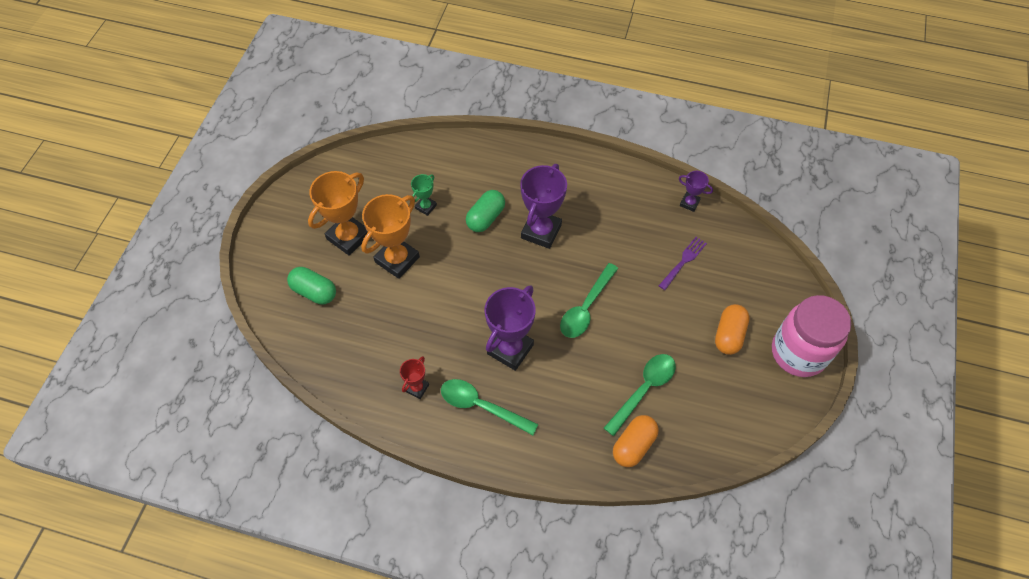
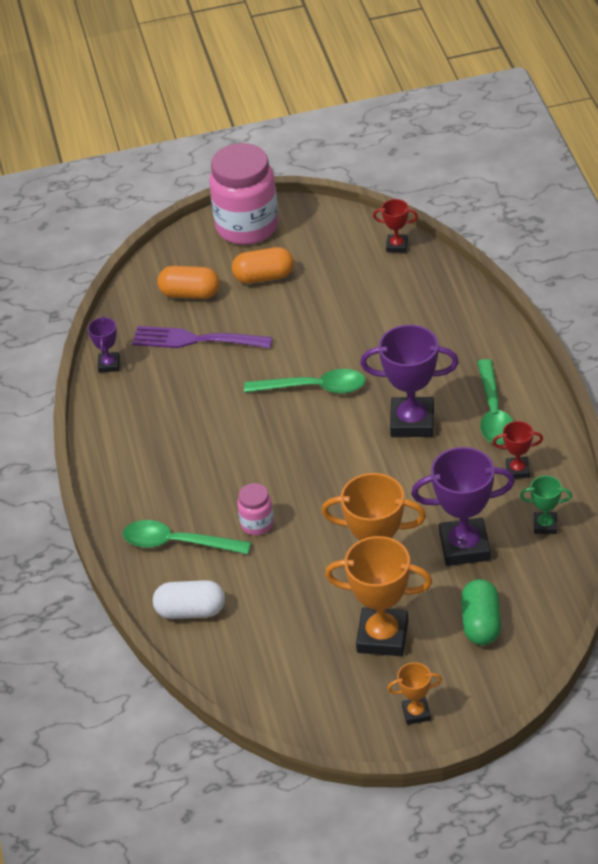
camera: 115 degrees left, 15 degrees down
green trophy [411,174,437,216] -> green trophy moved to [520,476,572,534]
green capsule [466,190,505,232] -> pink jar [237,483,274,535]
purple trophy [520,164,567,249] -> purple trophy moved to [411,447,515,566]
green spoon [604,354,676,436] -> green spoon moved to [123,520,251,554]
orange capsule [613,415,659,467] -> orange capsule moved to [157,266,220,299]
purple fork [659,237,707,290] -> purple fork [132,326,273,348], size x1.55
none -> white capsule [153,580,225,619]
none -> red trophy [373,199,418,253]
none -> orange trophy [387,662,442,725]

